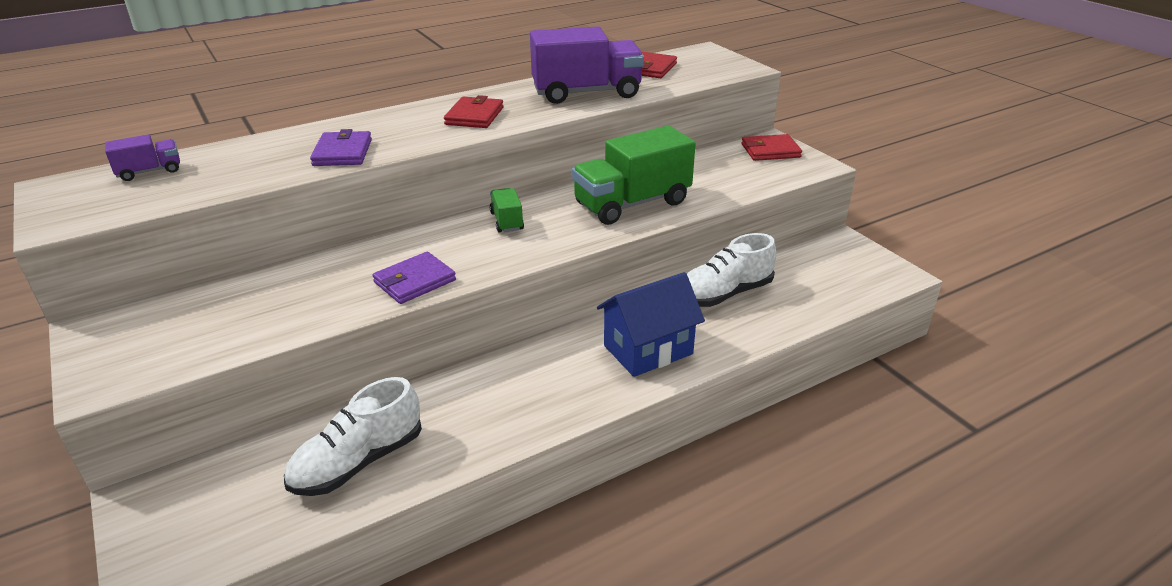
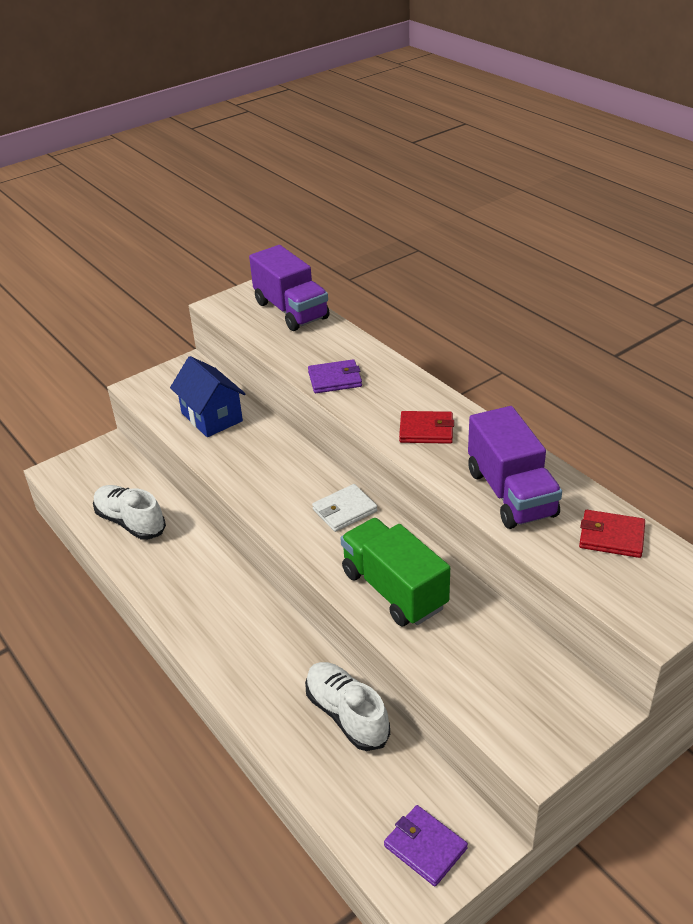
camera: 85 degrees right, 5 degrees up
purple truck [105,134,180,181] -> purple truck [249,245,330,331], size x2.12
purple wallet [373,251,456,304] -> purple wallet moved to [384,805,468,886]
green truck [490,188,524,232] -> white wallet [312,484,377,532]
blue house [597,272,705,377] -> blue house moved to [170,356,246,437]
red wallet [741,134,802,161] -> none

